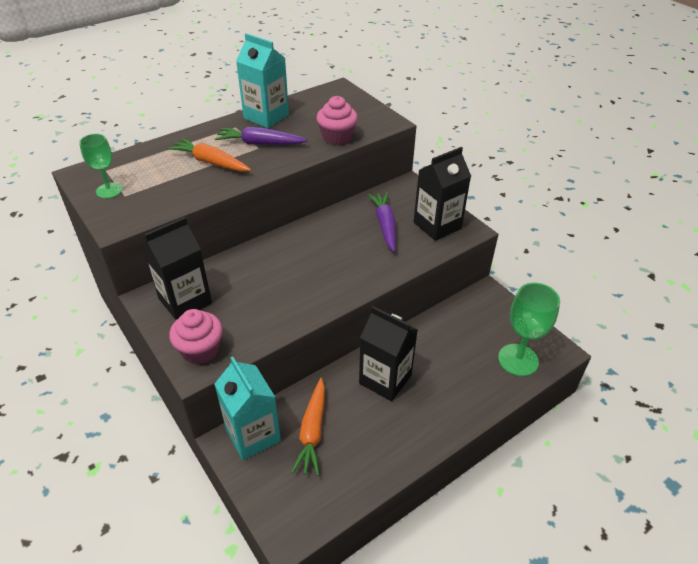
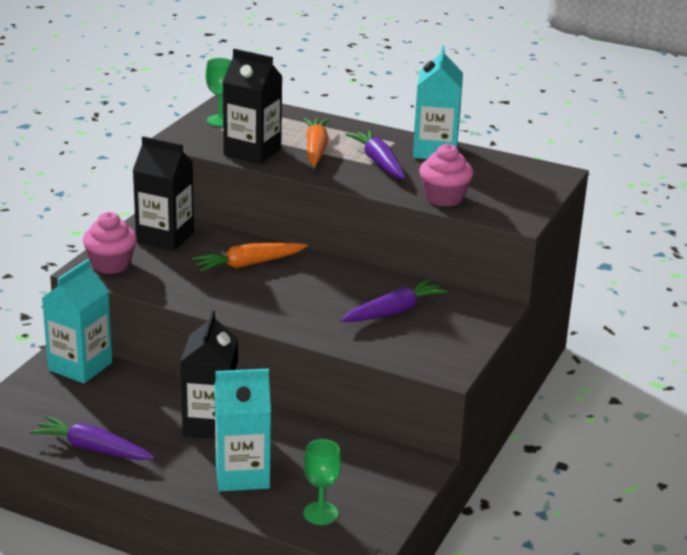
camera: 60 degrees right, 15 degrees down
orange carrot [291,378,325,476] -> orange carrot moved to [192,243,308,272]
black carton [414,147,471,241] -> black carton moved to [223,49,283,164]
green goblet [498,283,560,376] -> green goblet [303,439,341,525], size x0.63
none -> purple carrot [30,415,154,460]
none -> turquoise carton [215,369,271,491]

